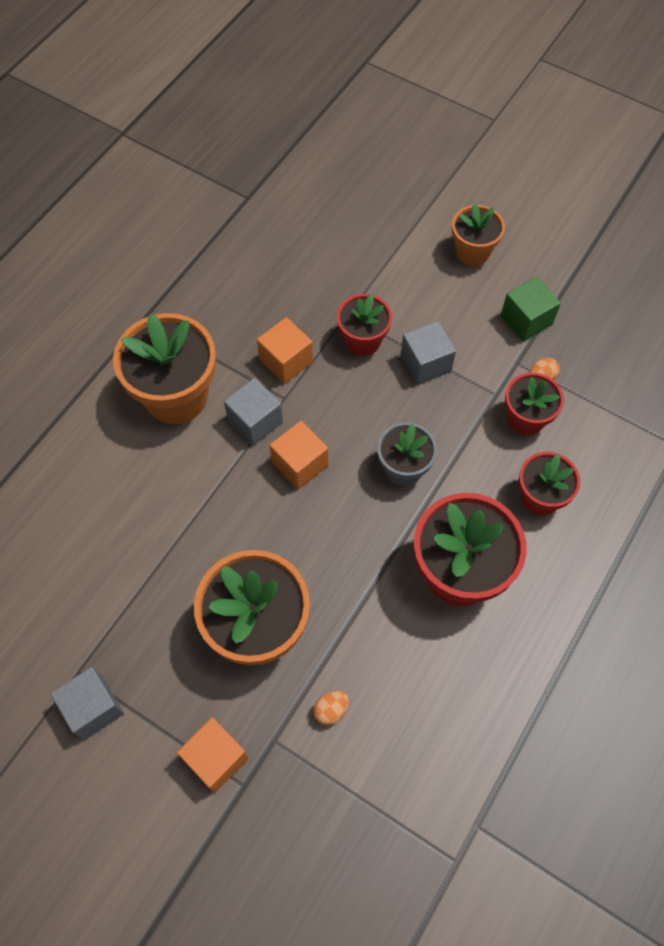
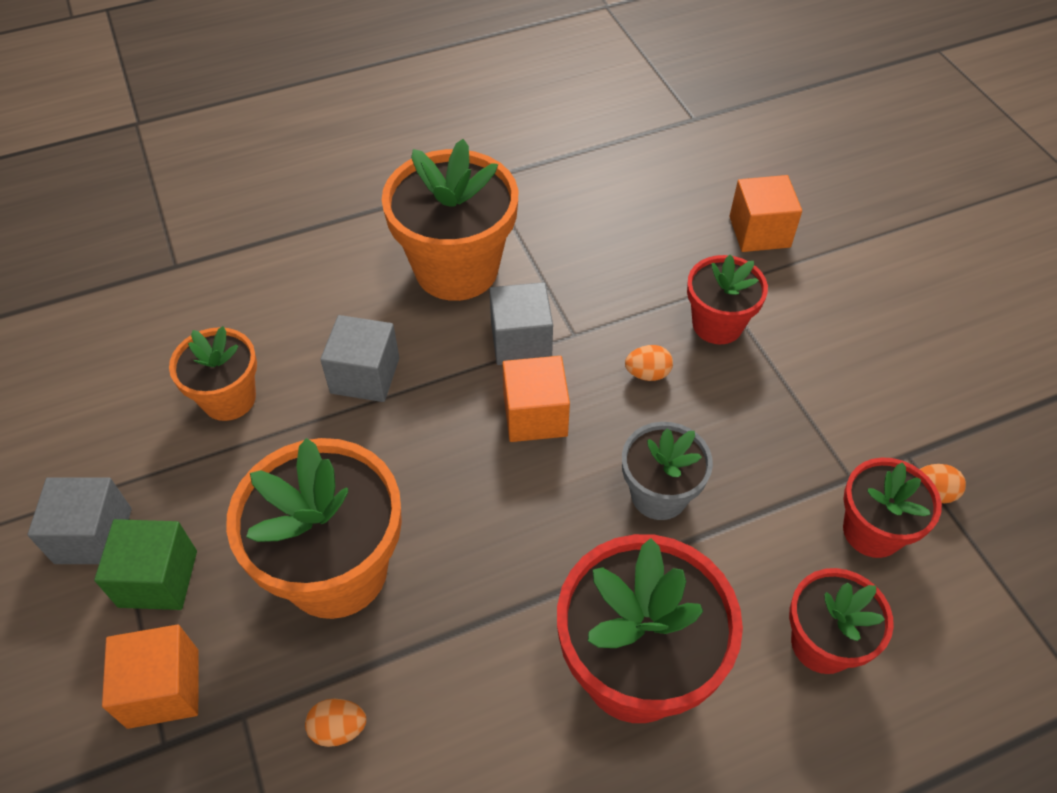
camera: 35 degrees right, 10 degrees down
orange cube [257,317,313,384] -> orange cube moved to [729,175,802,252]
grey cube [401,321,456,385] -> grey cube moved to [320,315,399,402]
orange flower pot [452,203,505,266] -> orange flower pot moved to [169,326,257,421]
green cube [501,277,561,342] -> green cube moved to [94,519,197,610]
none -> orange egg [625,345,673,381]

